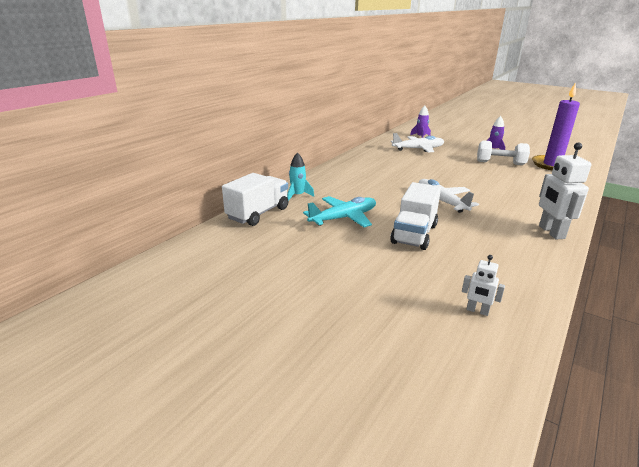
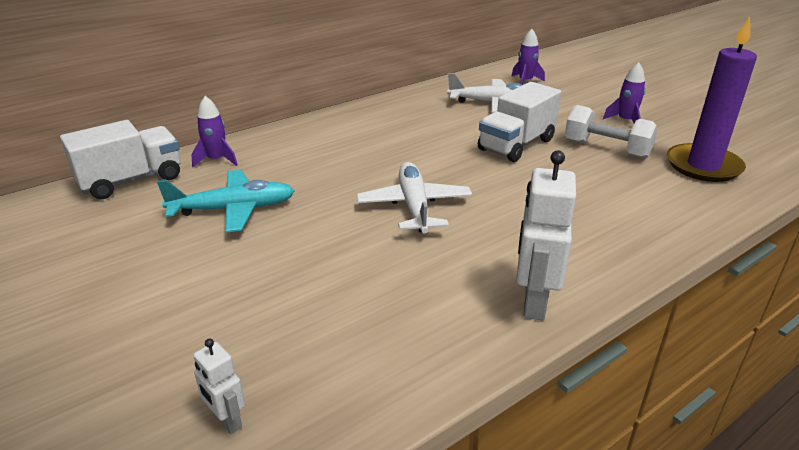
camera: 20 degrees right, 5 degrees up
turquoise rocket [287,152,314,201] -> purple rocket [191,96,238,167]
white truck [390,182,441,250] -> white truck moved to [478,82,561,162]

